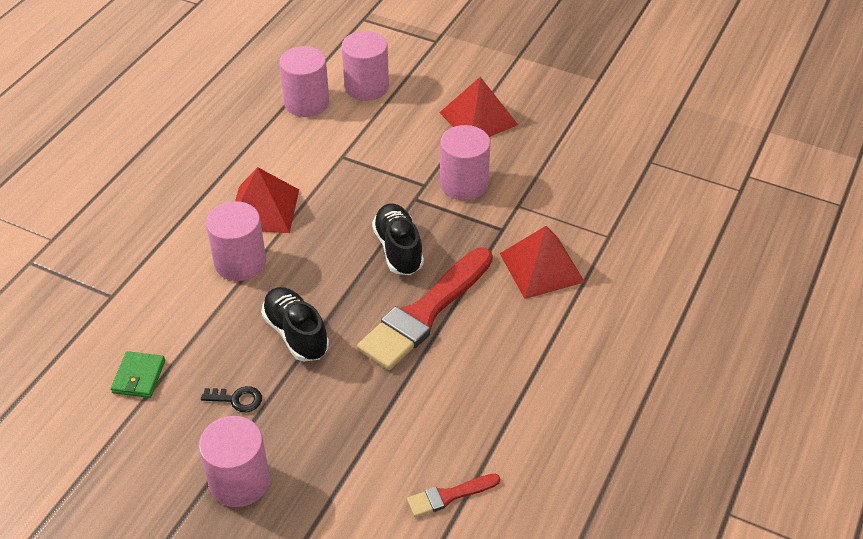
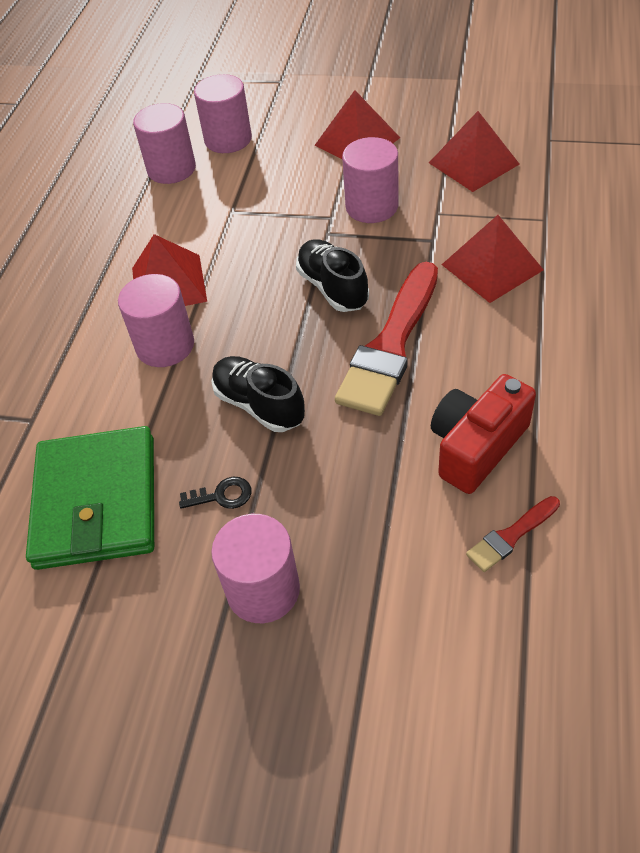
camera: 10 degrees left, 5 degrees up
green wallet [111,351,165,398] -> green wallet [26,426,154,570], size x2.40
none -> red pyramid [429,111,519,192]
none -> red camera [431,374,536,494]

